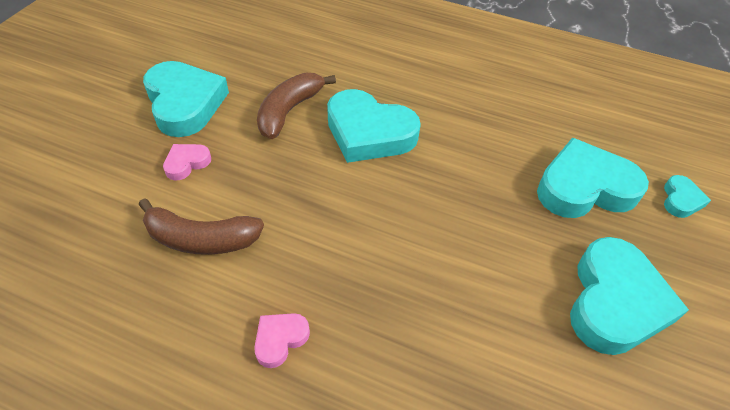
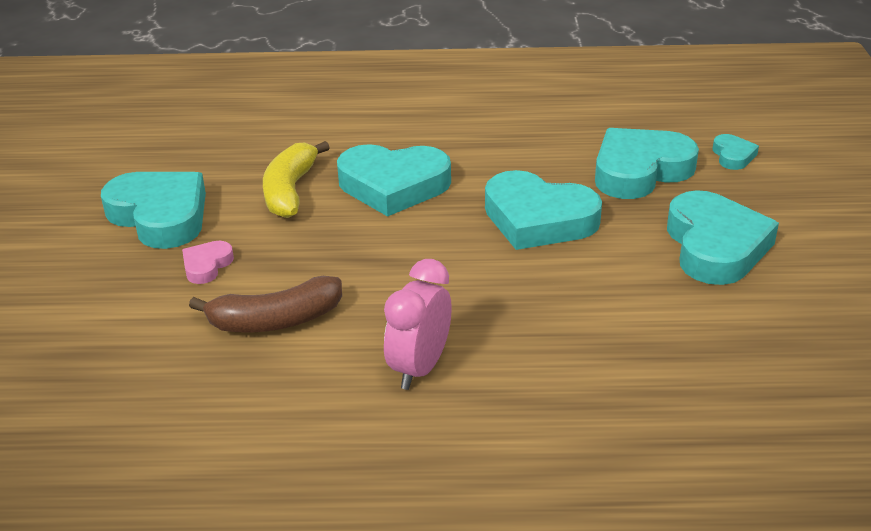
camera: 20 degrees left, 15 degrees down
pink heart [254,313,310,368] -> pink clock [384,259,452,390]
brown banana [257,73,336,139] -> yellow banana [263,141,330,218]
none -> turquoise heart [485,170,602,250]

